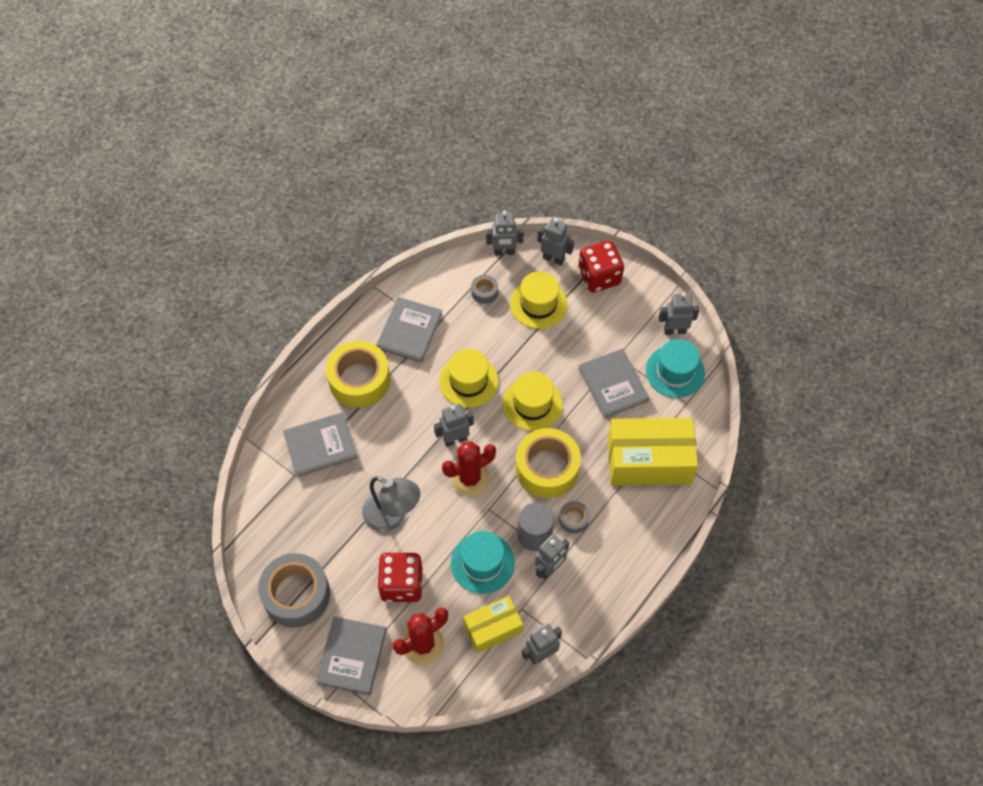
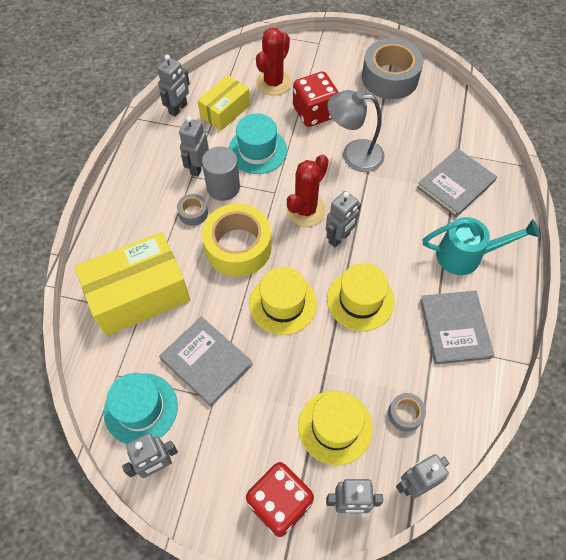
camera: 155 degrees right, 0 degrees up
grey book [316,617,387,695] -> none
yellow tape [326,341,390,408] -> turquoise watering can [423,217,540,275]

